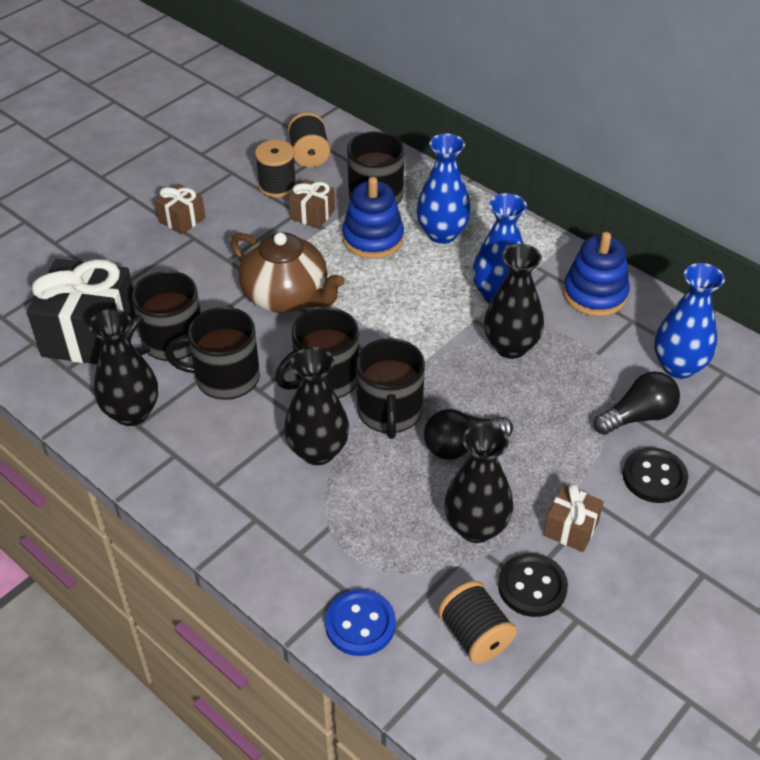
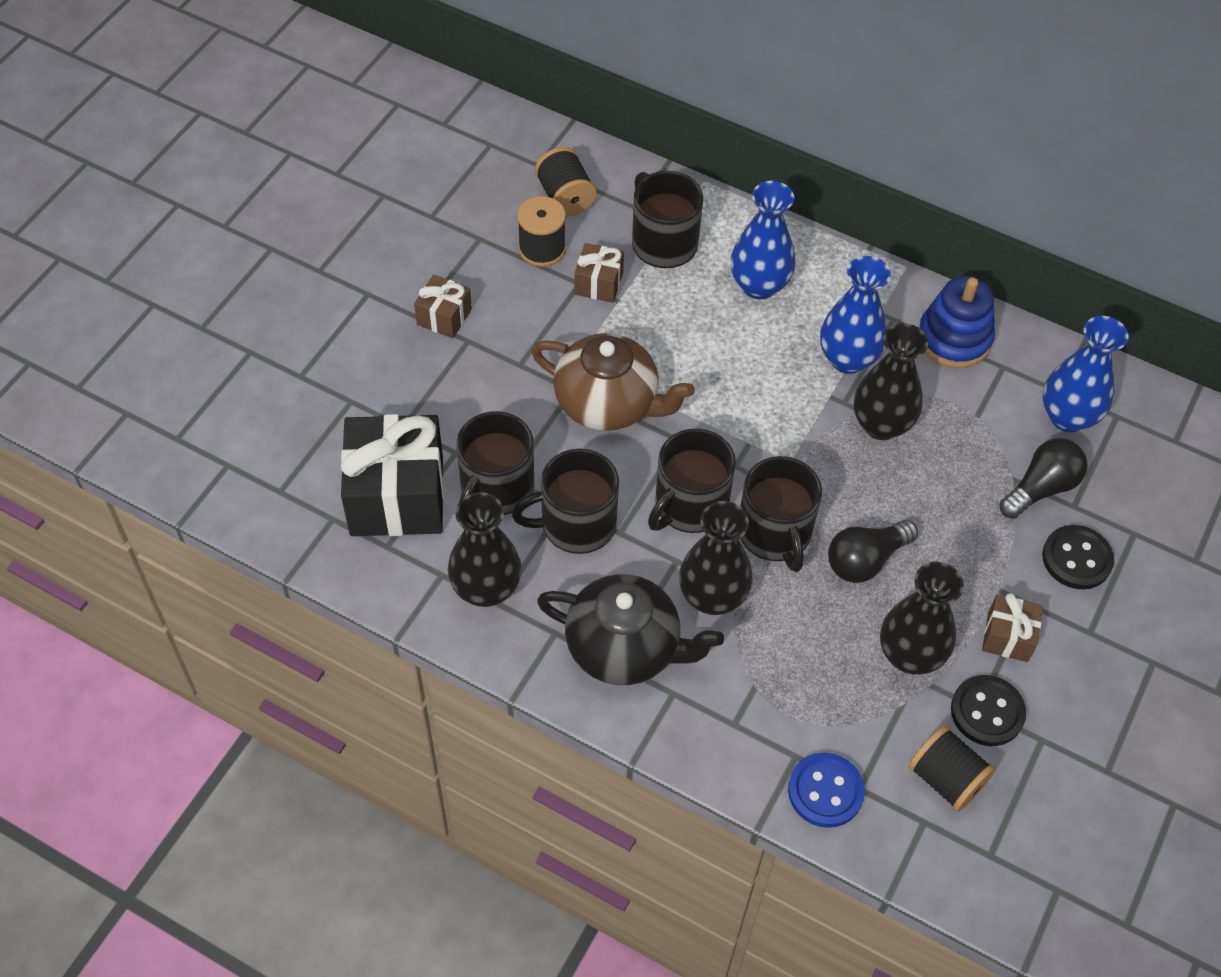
camera: 15 degrees left, 10 degrees up
blue stacking toy [342,177,404,259] -> none
none -> black teapot [537,574,724,685]

